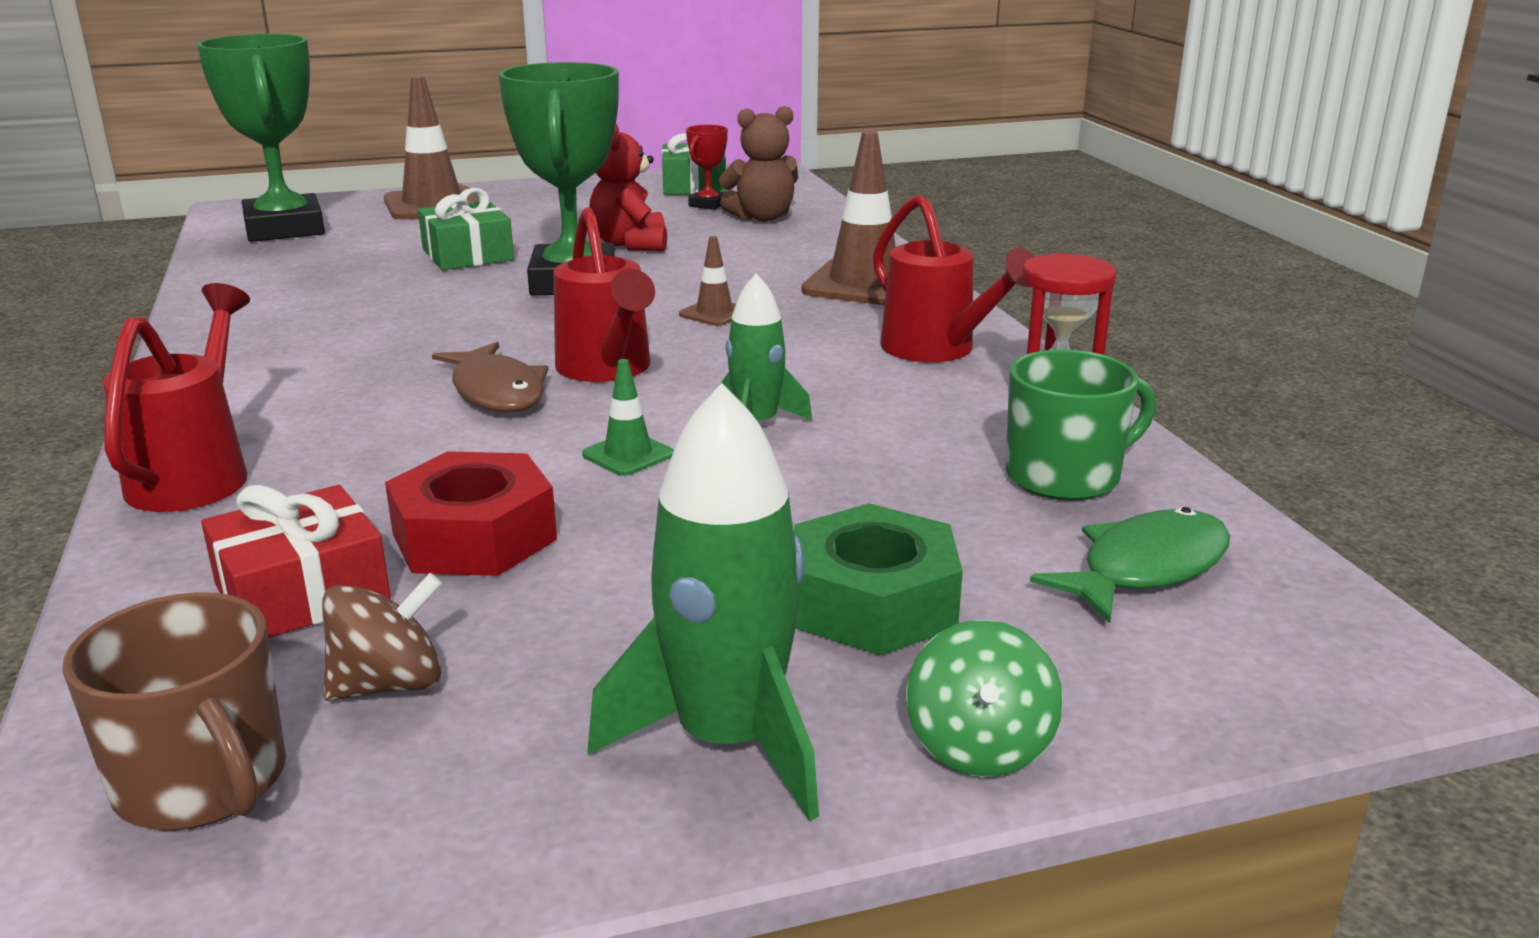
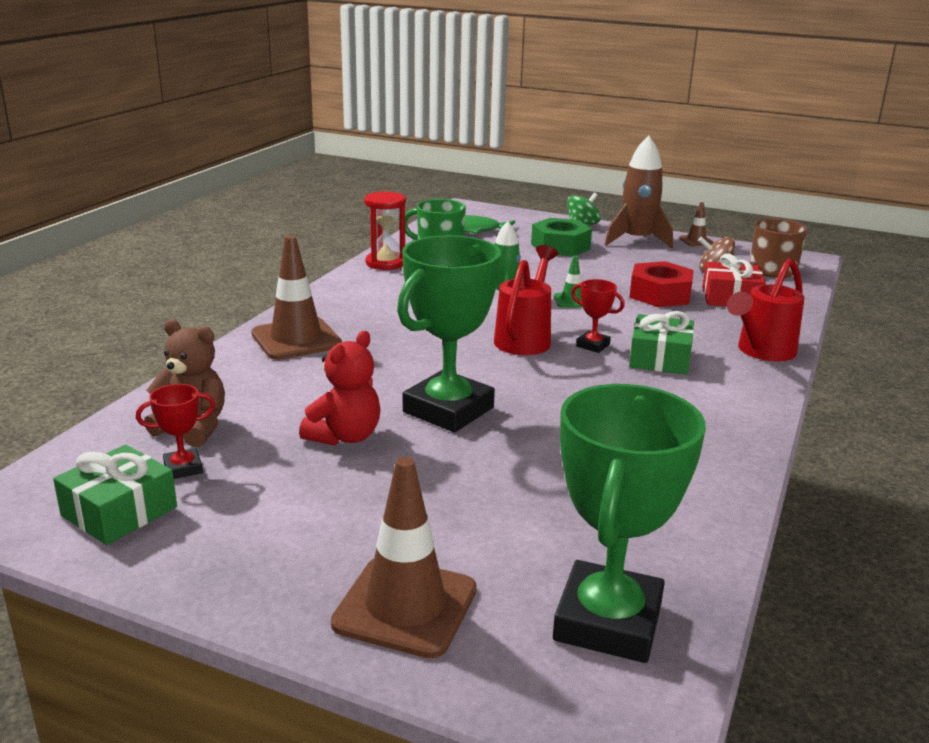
camera: 140 degrees left, 0 degrees up
green gift [418,188,514,270] -> green gift moved to [629,311,694,375]
brown fish [432,342,548,412] -> red trophy [571,279,625,353]
green rocket [588,383,819,821] -> brown rocket [605,136,673,249]
brown traffic cone [679,236,736,326] -> brown traffic cone moved to [679,202,714,246]
red watering can [873,194,1034,362] -> none

